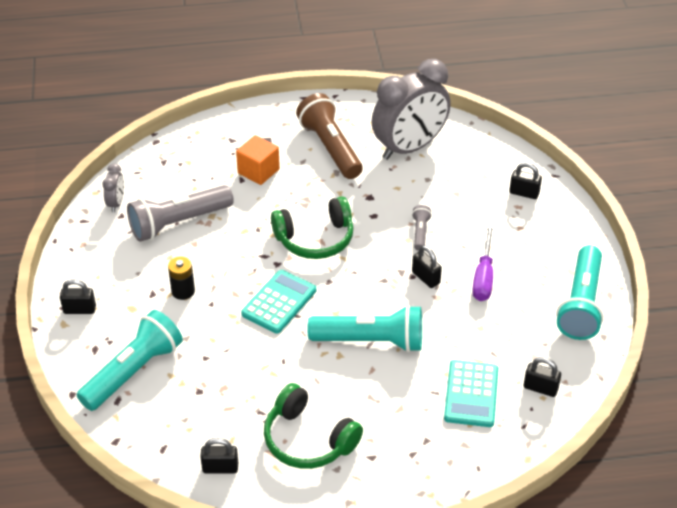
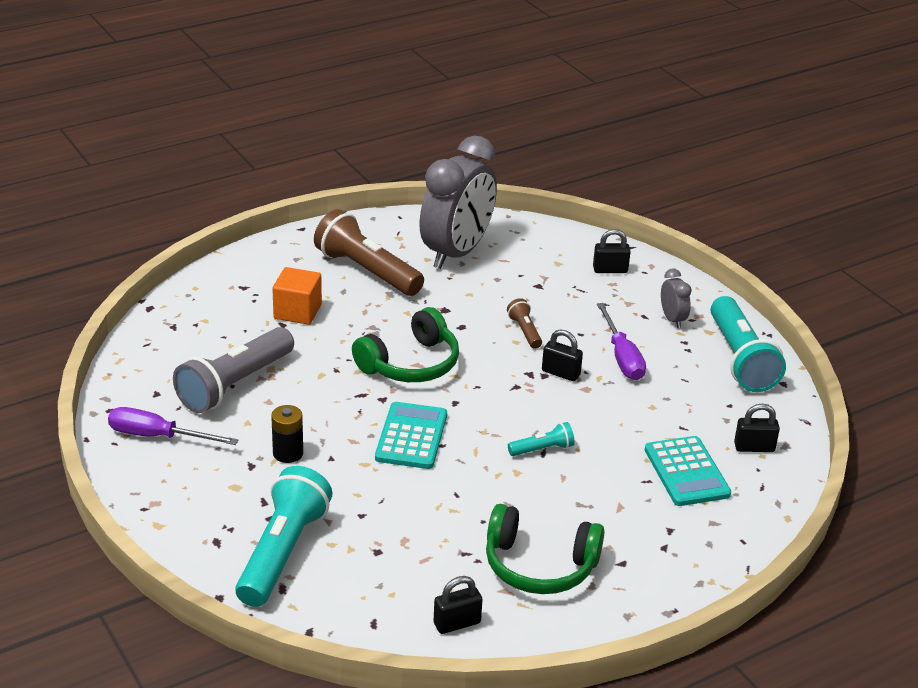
camera: 25 degrees left, 10 degrees down
black padlock [60,279,96,314] -> none
grey clock [102,164,124,212] -> grey clock moved to [661,268,692,328]
turquoise flashlight [307,305,422,352] -> turquoise flashlight [508,422,575,456], size x0.46
grey flashlight [412,205,432,251] -> brown flashlight [507,298,542,349]
none -> purple screwdriver [108,407,238,445]

